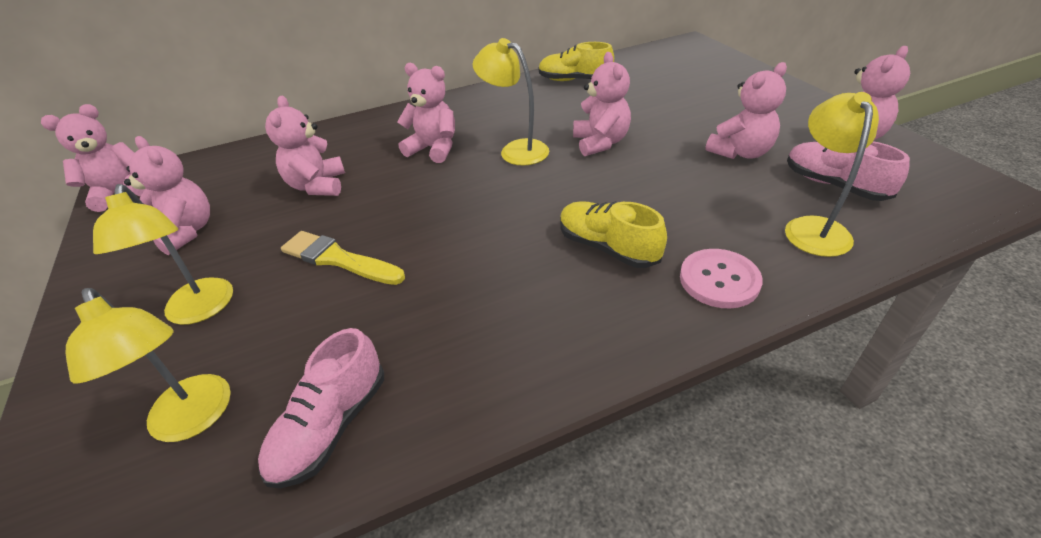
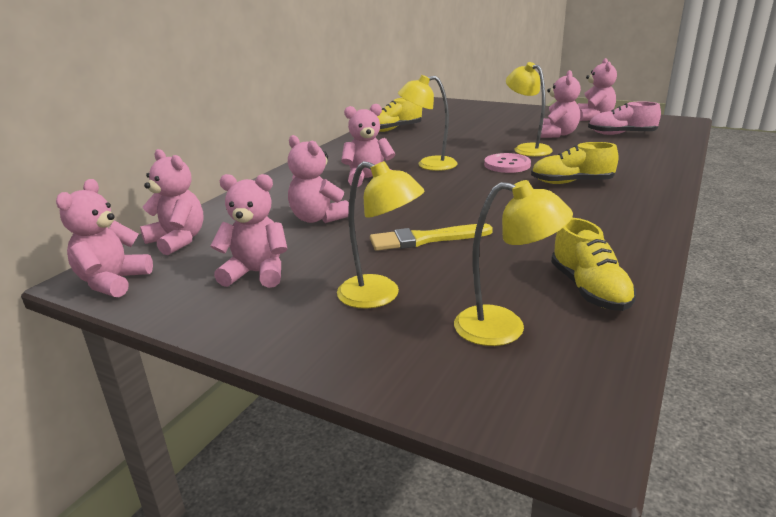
camera: 40 degrees left, 15 degrees down
pink shoe [258,328,384,488] -> yellow shoe [551,218,636,311]
pink teddy bear [573,52,631,156] -> pink teddy bear moved to [140,149,204,255]
pink button [680,249,763,308] -> pink button moved to [484,153,531,173]
yellow lamp [785,92,879,257] -> yellow lamp moved to [506,62,553,156]

